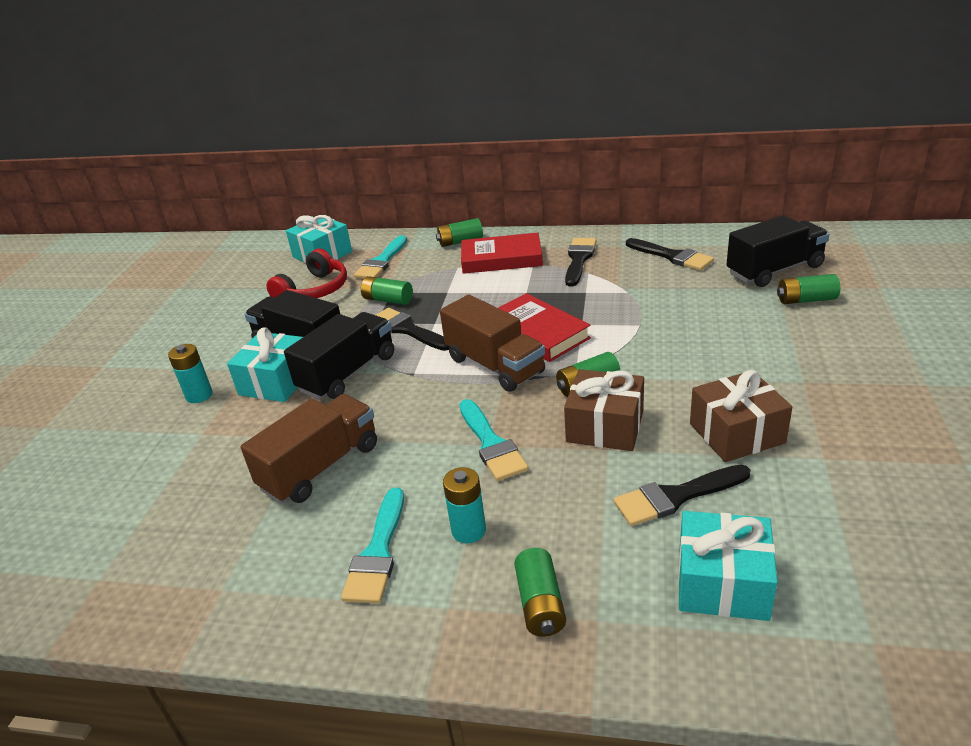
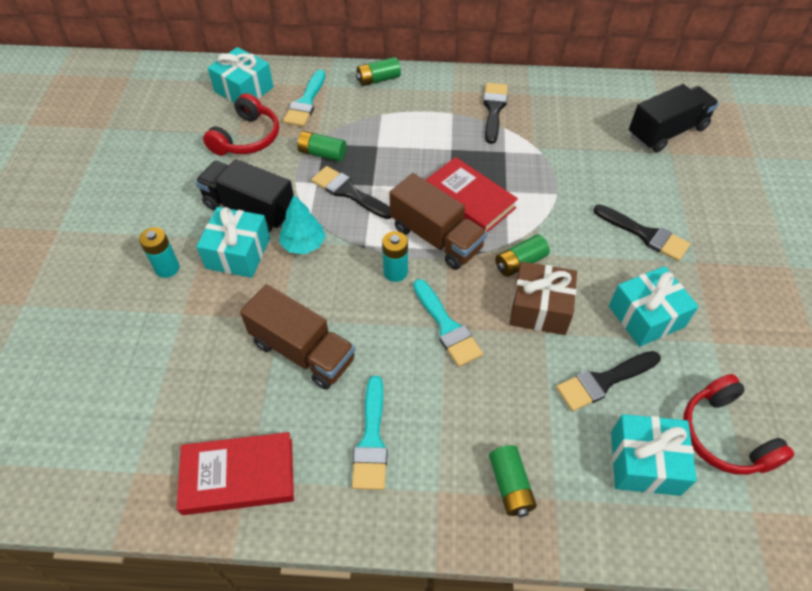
camera: 10 degrees left, 20 degrees up
brown truck [240,394,377,504] -> brown truck turned 90 degrees clockwise [240,284,355,390]
black truck [284,312,394,400] -> turquoise tree [279,195,326,254]
turquoise battery [443,467,486,543] -> turquoise battery moved to [382,231,408,282]
red book [461,233,543,274] -> red book moved to [177,432,294,515]
black brush [626,238,714,271] -> black brush moved to [594,204,690,261]
brown gift [690,370,792,462] -> turquoise gift [609,266,699,347]
green battery [777,274,840,304] -> none
none -> red headphones [683,374,794,475]

